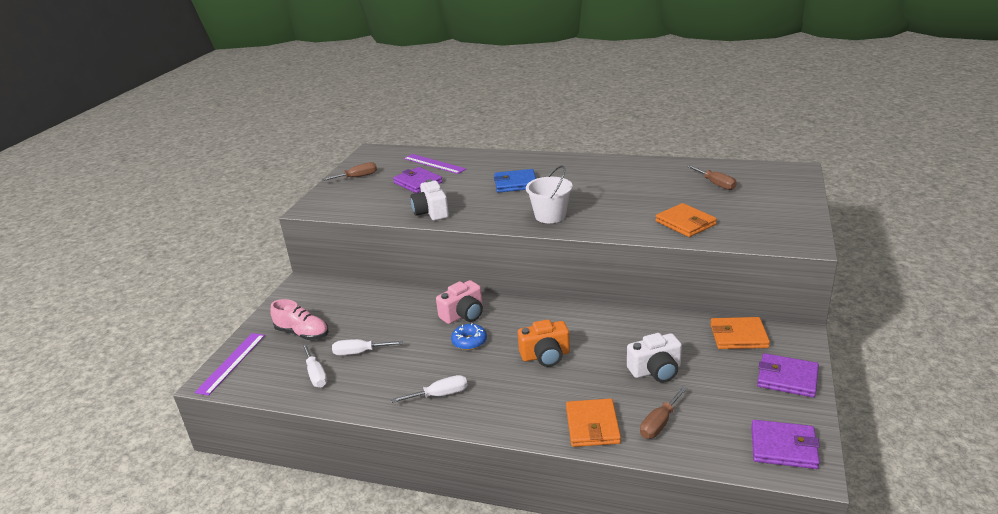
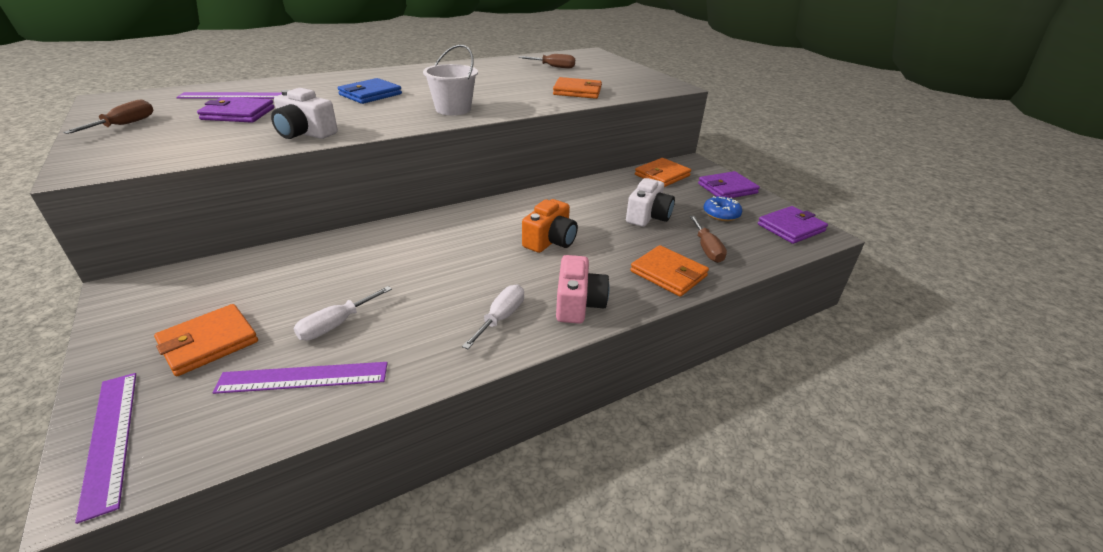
camera: 50 degrees left, 5 degrees up
pink shoe [270,299,328,340] -> orange wallet [154,304,258,376]
white screwdriver [302,344,327,387] -> purple ruler [213,362,388,394]
pink camera [436,280,483,324] -> pink camera moved to [556,255,610,324]
blue donut [451,323,487,350] -> blue donut moved to [704,196,742,221]

